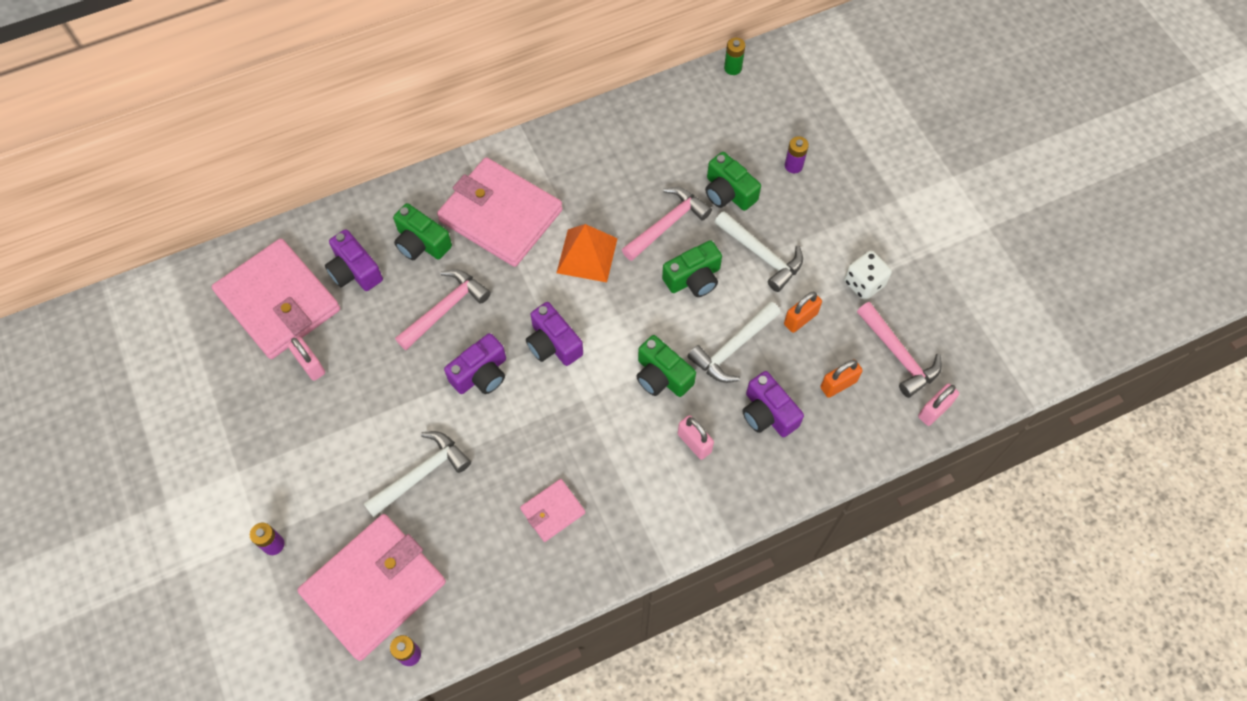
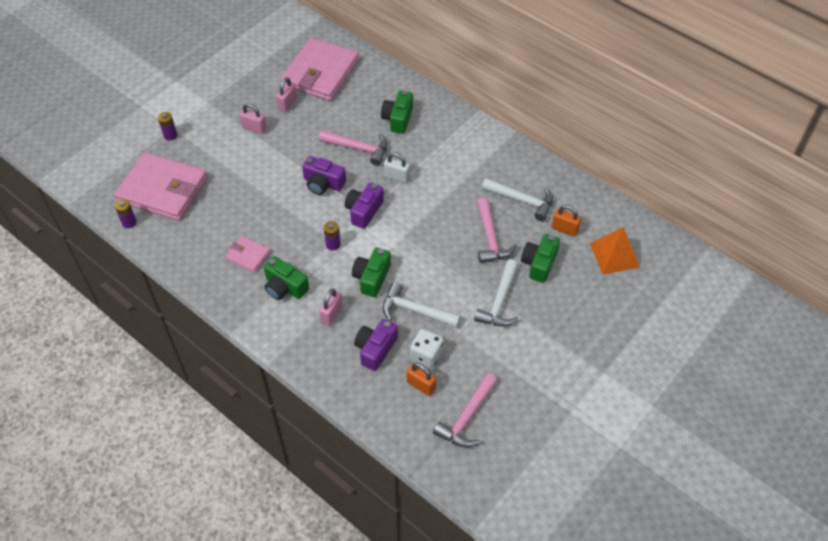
camera: 65 degrees right, 10 degrees down
purple camera [325,229,383,291] -> none
white hammer [363,431,471,517] -> white hammer moved to [482,178,553,221]
pink wallet [437,157,563,267] -> none
orange pyramid [557,224,618,282] -> orange pyramid moved to [590,227,640,275]
pink hammer [622,187,712,261] -> pink hammer turned 60 degrees clockwise [477,198,517,263]
green camera [662,240,722,297] -> green camera moved to [264,256,309,300]
green battery [724,38,745,75] -> none
orange padlock [784,292,822,333] -> orange padlock moved to [551,205,581,237]
purple battery [785,136,809,173] -> purple battery moved to [324,221,341,251]
white dice [844,250,892,300] -> white dice moved to [410,329,444,368]
pink padlock [918,384,959,426] -> pink padlock moved to [239,103,267,134]
none -> white padlock [384,153,410,183]

